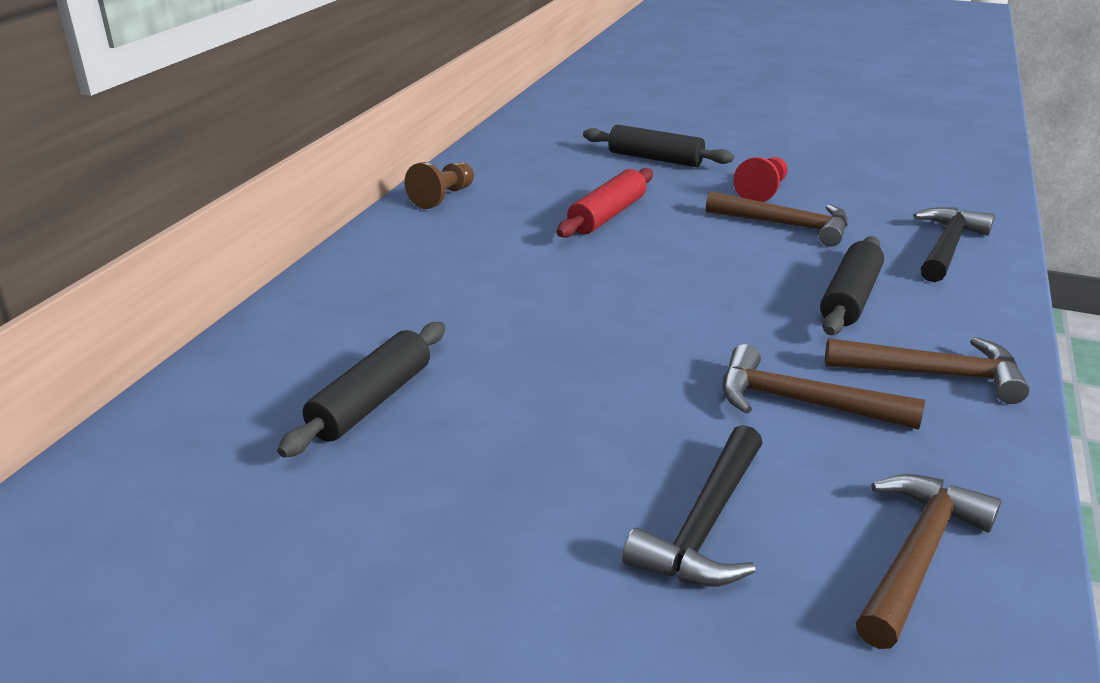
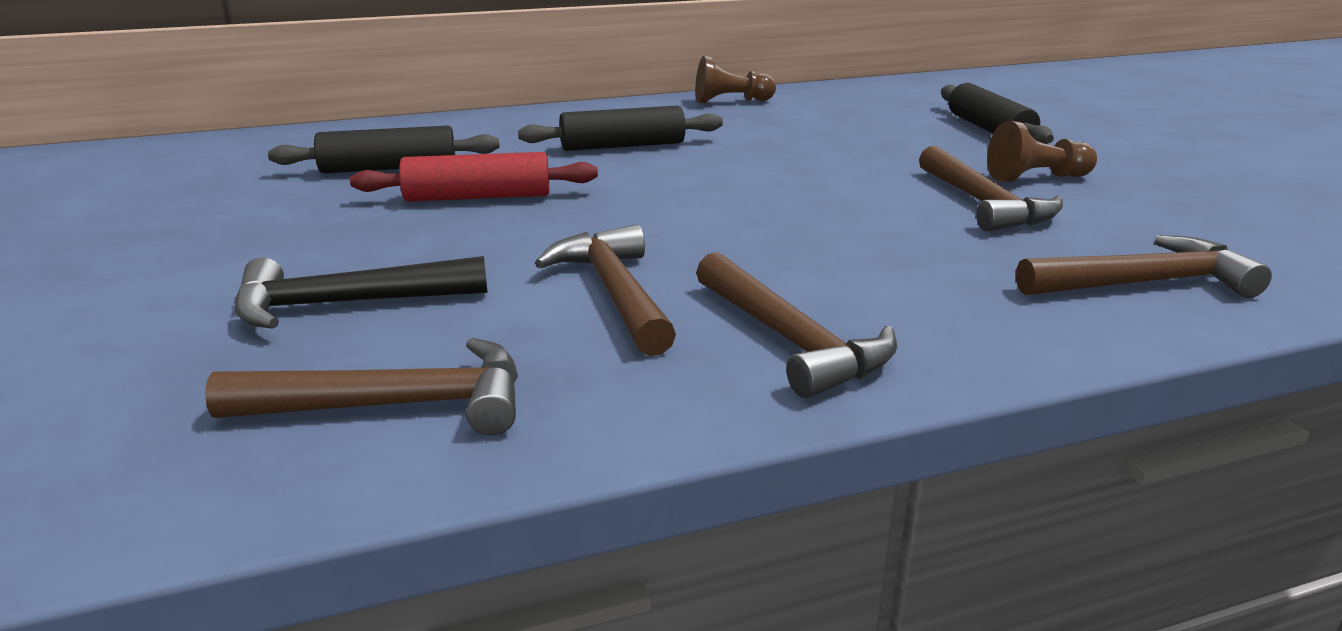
camera: 50 degrees right, 5 degrees down
red rolling pin [557,168,653,238] -> red rolling pin moved to [350,152,598,202]
red pawn [733,157,788,202] -> brown pawn [987,121,1097,182]
black rolling pin [820,236,884,335] -> black rolling pin moved to [518,106,723,151]
black hammer [913,207,995,282] -> brown hammer [1016,235,1272,298]

